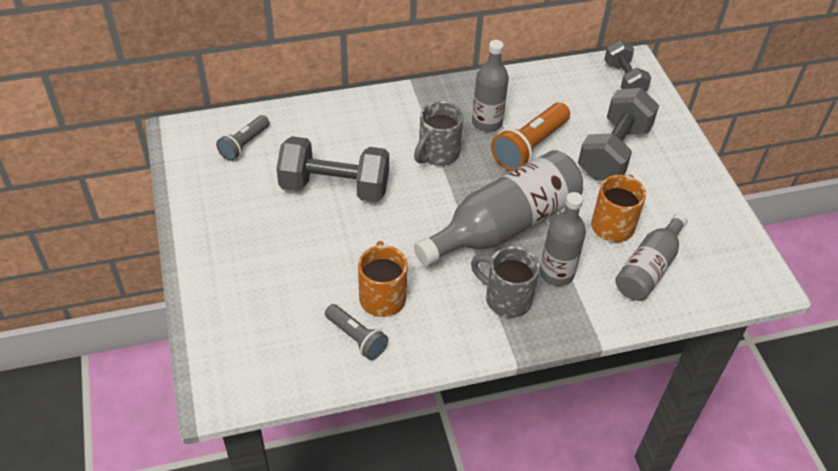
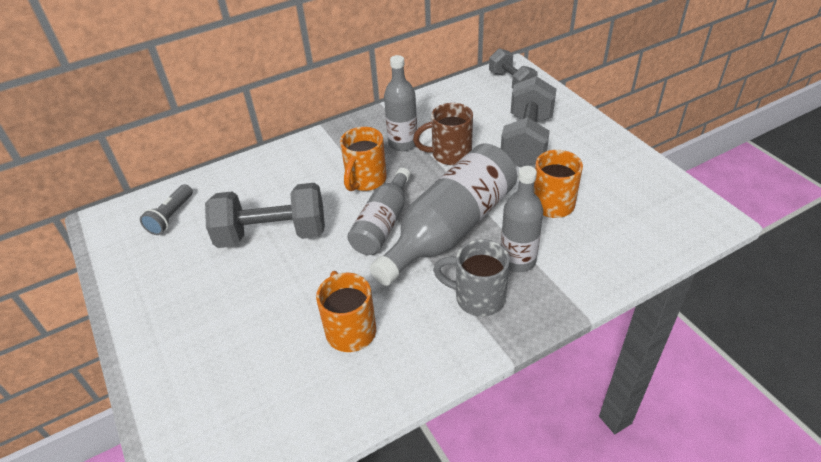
camera: 10 degrees left, 5 degrees down
grey flashlight [325,304,388,360] -> none
grey mug [414,101,463,166] -> orange mug [340,127,387,191]
orange flashlight [491,102,570,171] -> brown mug [413,103,473,165]
grey bottle [615,213,688,301] -> grey bottle moved to [347,168,410,255]

